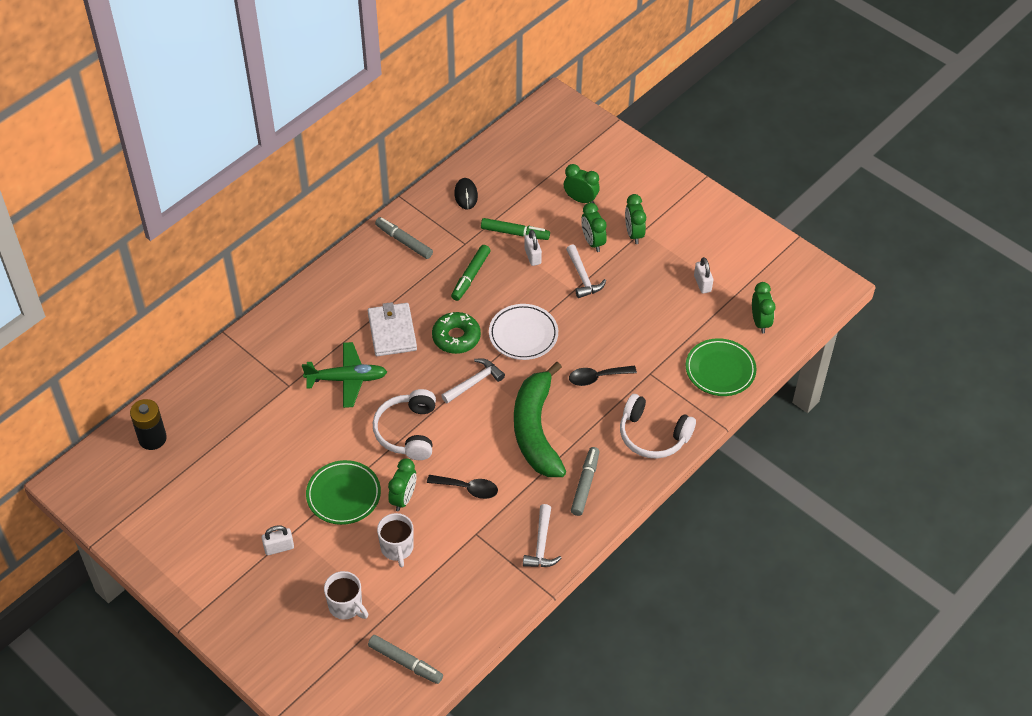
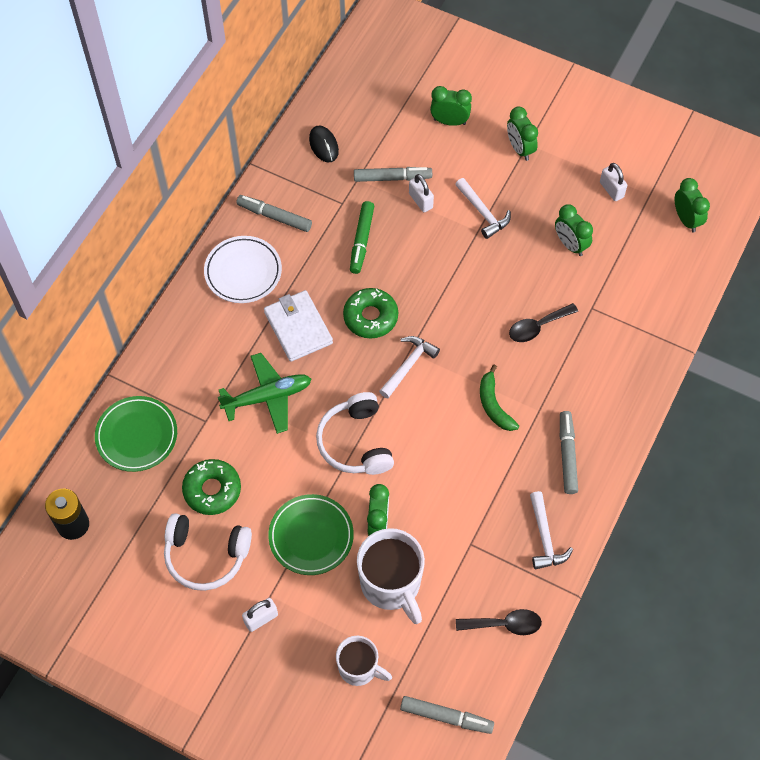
camera: 15 degrees left, 10 degrees up
white mug [377,513,414,568] -> white mug [357,528,425,624], size x1.61
black spoon [427,475,498,499] -> black spoon moved to [456,609,542,635]
green marker [481,218,550,240] -> grey marker [354,167,432,182]
white plate [489,304,558,360] -> white plate moved to [204,236,282,303]
green banana [514,362,566,477] -> green banana [480,365,519,431], size x0.49
green clock [581,203,607,252] -> green clock moved to [555,204,593,256]
white headphones [620,394,696,459] -> white headphones moved to [164,513,252,591]
green plate [686,338,757,396] -> green plate moved to [95,396,177,472]
none -> green donut [182,459,241,515]

